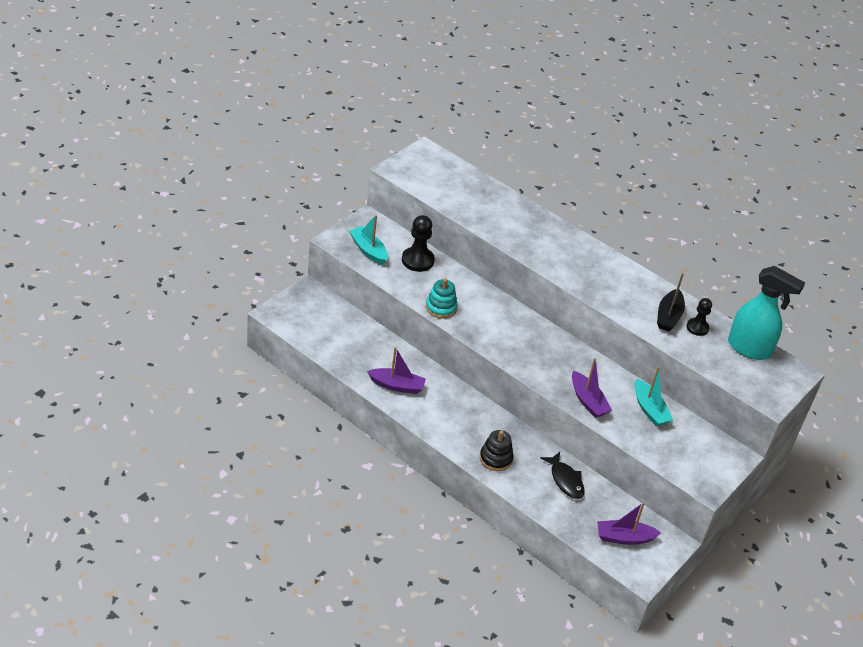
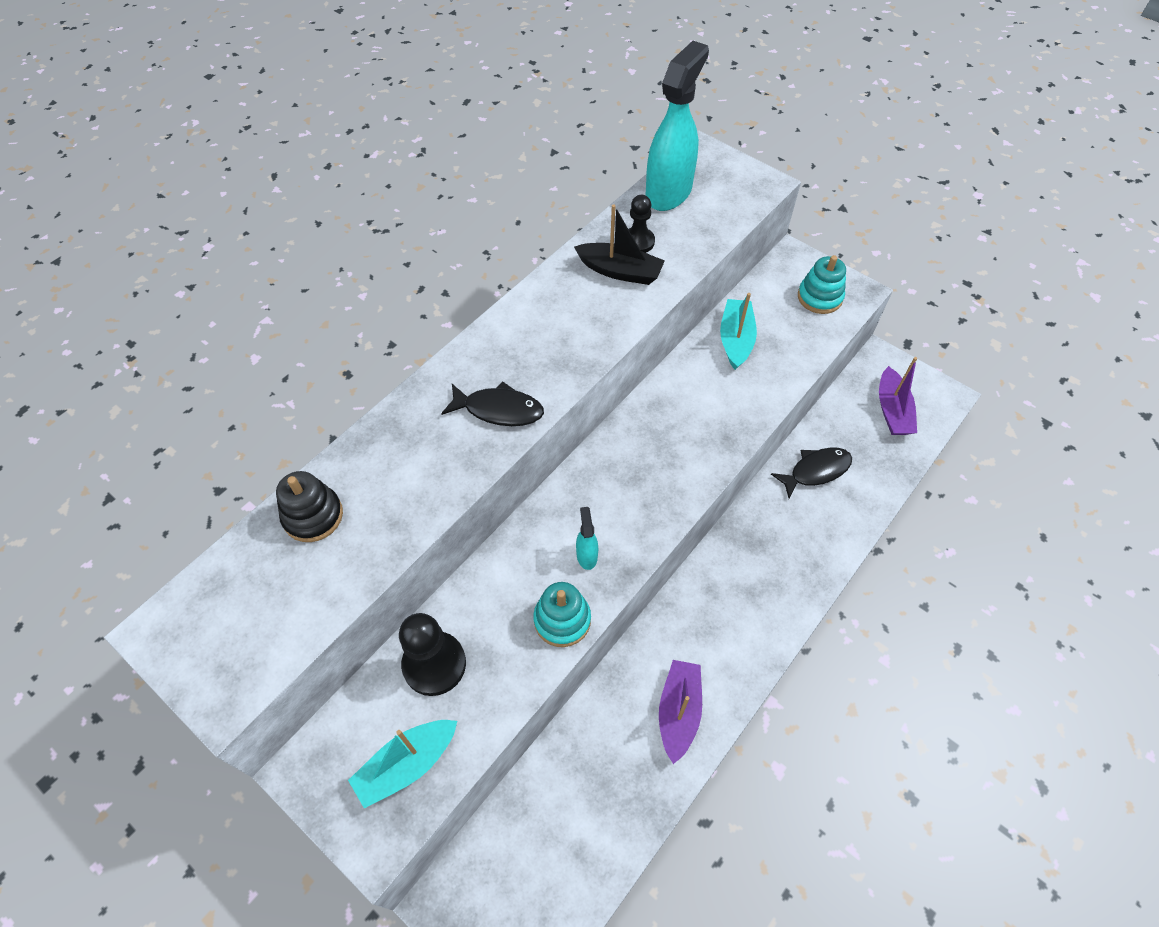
camera: 85 degrees left, 15 degrees up
black stacking toy [480,430,514,471] -> black stacking toy moved to [276,471,343,542]
purple boat [572,358,612,418] -> none
turquoise boat [634,366,673,426] -> turquoise boat turned 60 degrees counterclockwise [720,293,757,370]
none -> black fish [441,381,544,426]
none -> turquoise spray bottle [576,507,598,570]
none -> turquoise stacking toy [798,255,846,314]

